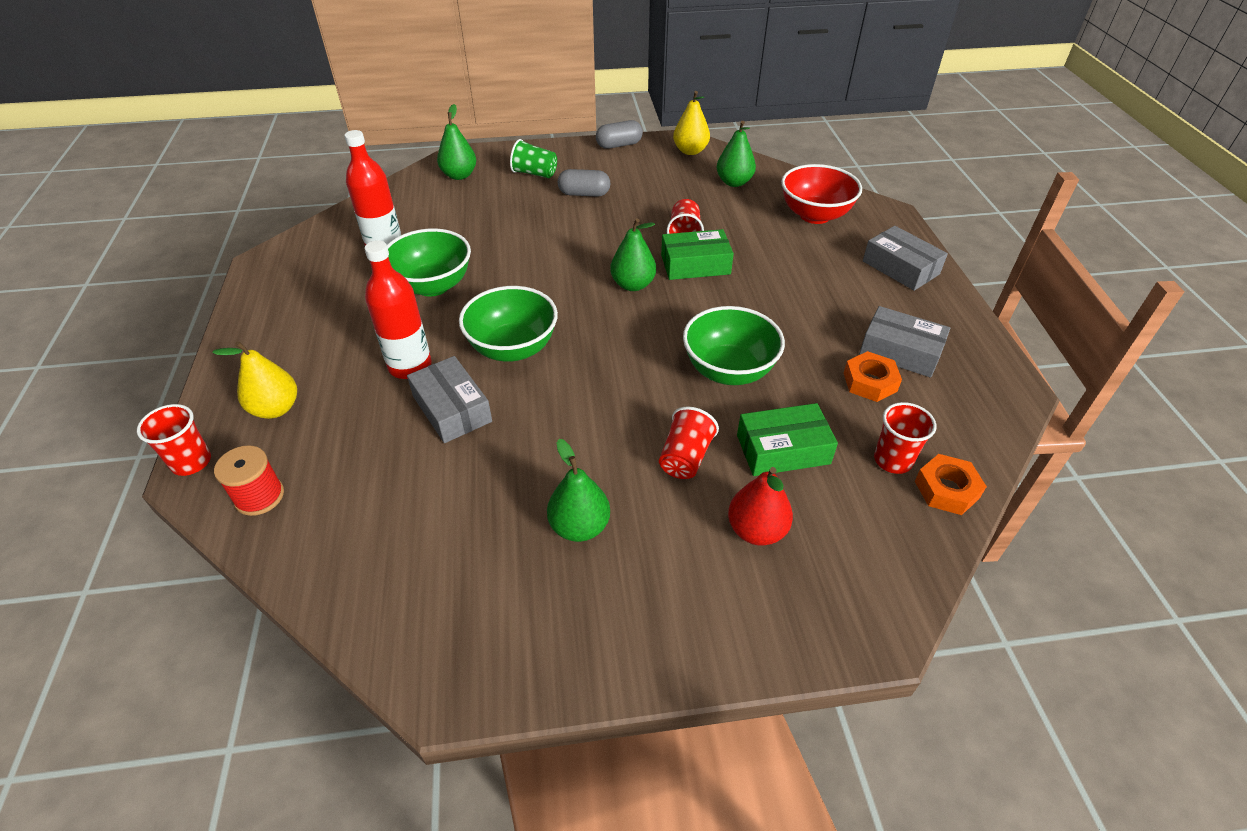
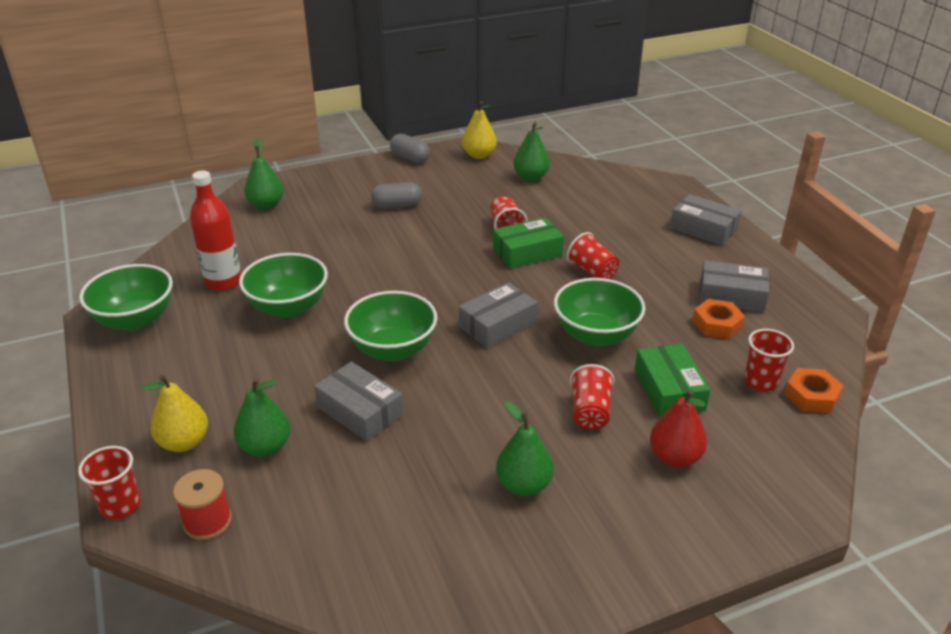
camera: 15 degrees left, 10 degrees down
red bottle [365,240,432,379] -> none
green cup [510,139,557,178] -> none
grey capsule [596,120,643,149] -> grey capsule turned 75 degrees clockwise [390,134,430,163]
green pear [610,218,656,291] -> green pear moved to [234,378,290,457]
green box [737,403,838,476] -> green box turned 75 degrees counterclockwise [635,344,711,418]
red bowl [781,164,862,224] -> none
none -> green bowl [79,264,173,331]
none -> grey box [459,282,538,348]
none -> red cup [567,232,619,279]

